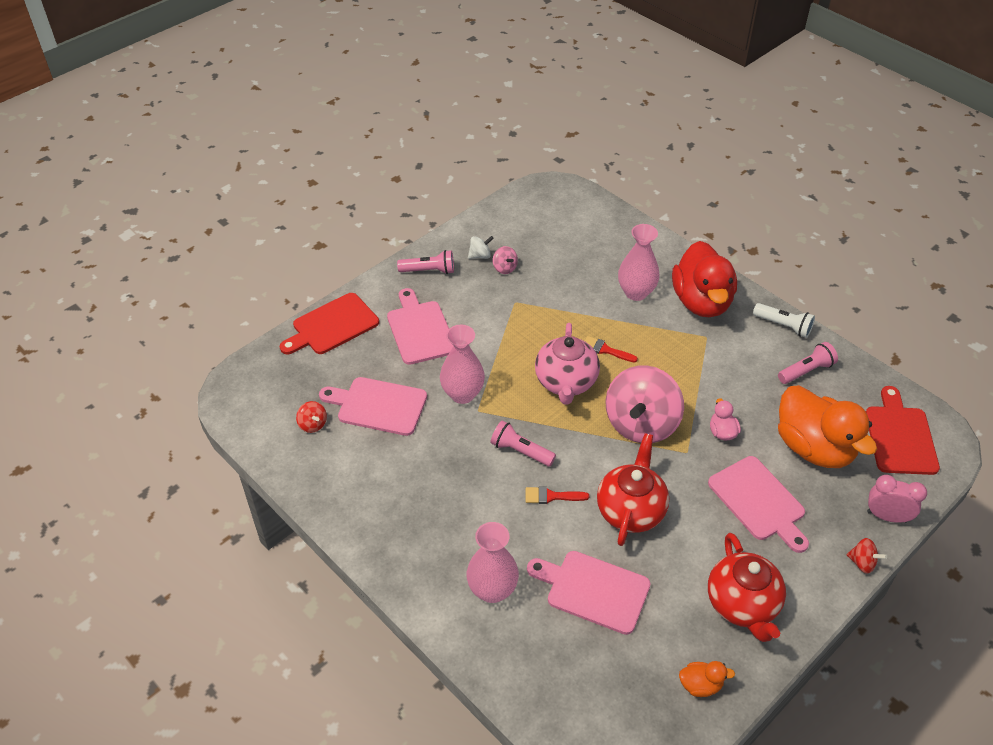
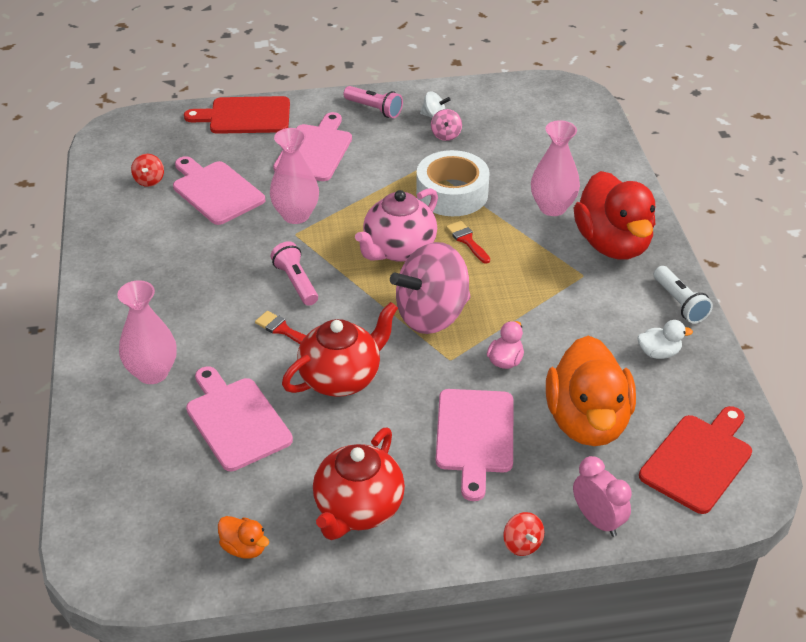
camera: 35 degrees right, 5 degrees down
red duck [672,241,737,317] -> red duck turned 45 degrees counterclockwise [574,171,655,260]
pink flashlight [778,342,838,384] -> white duck [638,320,693,359]
none -> white tape [416,150,490,216]

